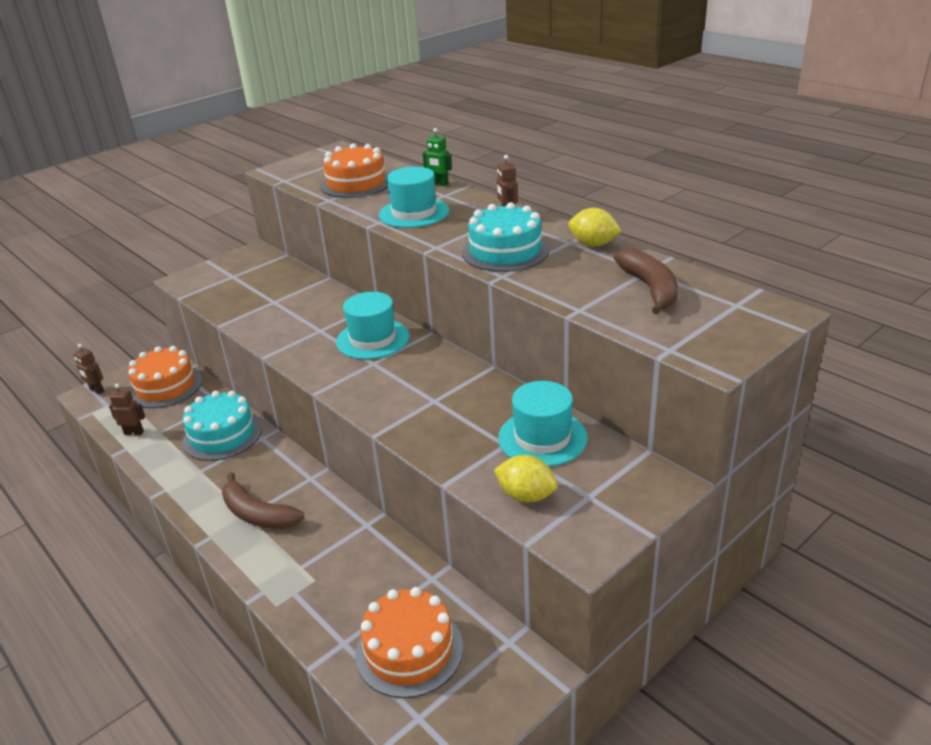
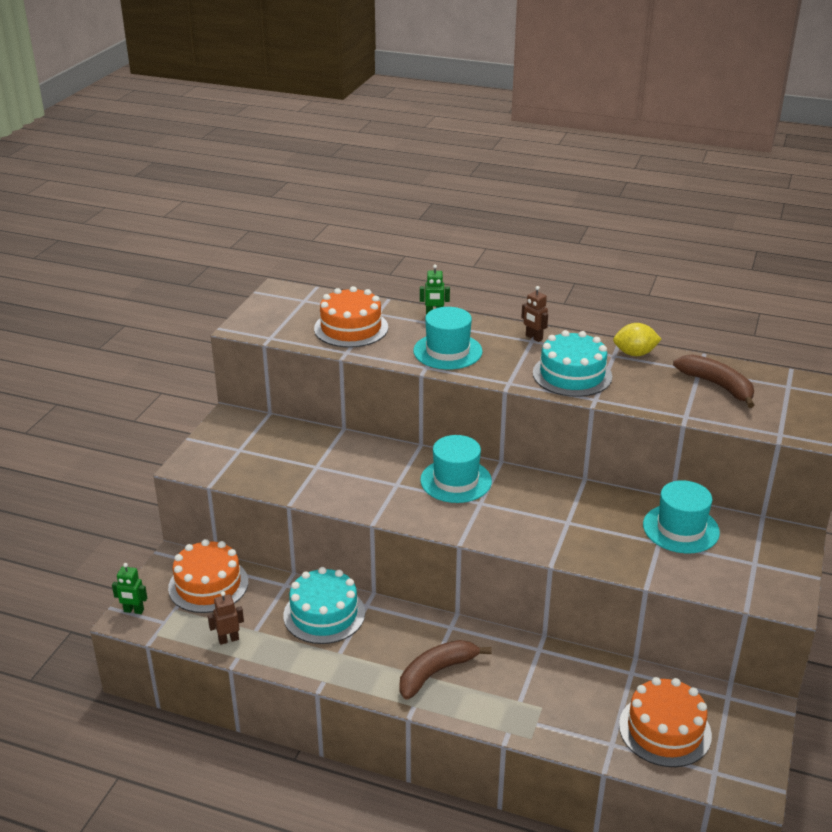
camera: 30 degrees left, 0 degrees up
brown robot [73,344,104,395] -> green robot [112,563,147,614]
brown banana [222,472,304,529] -> brown banana turned 135 degrees clockwise [399,640,491,700]
yellow lemon [494,455,558,502] -> none

